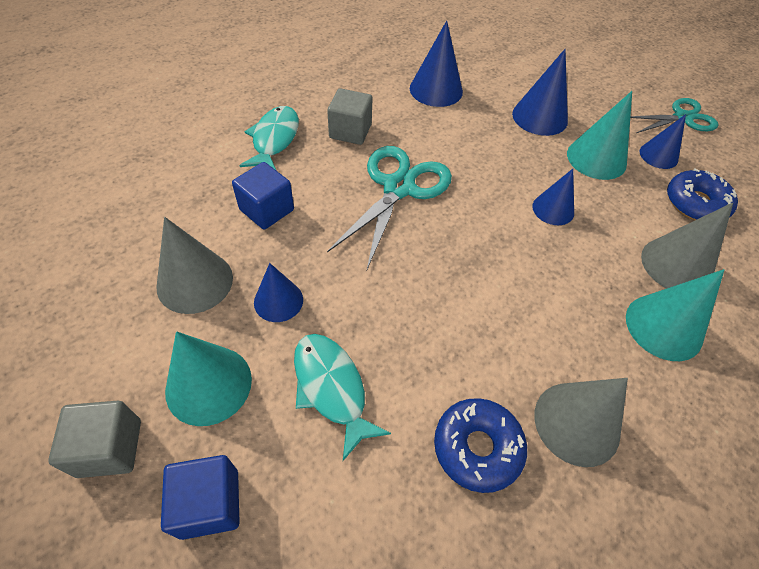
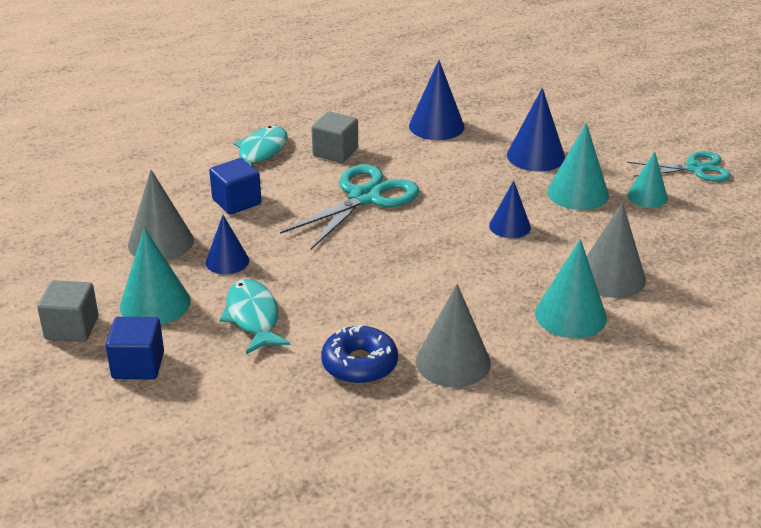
camera: 15 degrees right, 20 degrees down
blue cone [639,114,686,169] -> turquoise cone [627,152,668,208]
blue donut [667,168,738,220] -> none

